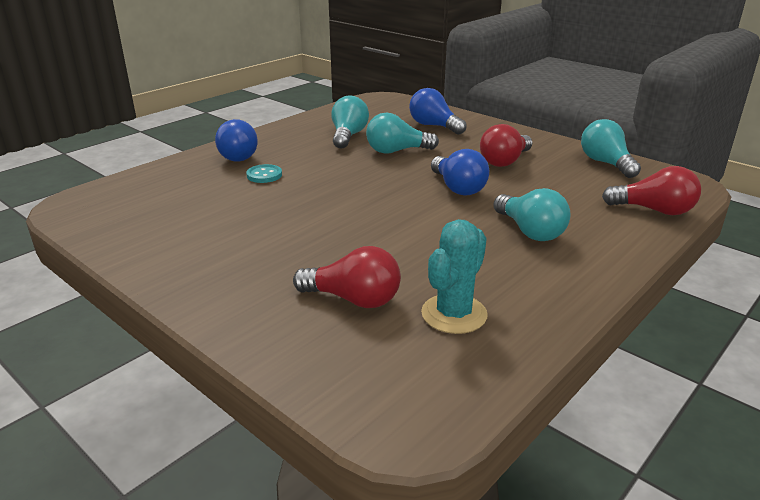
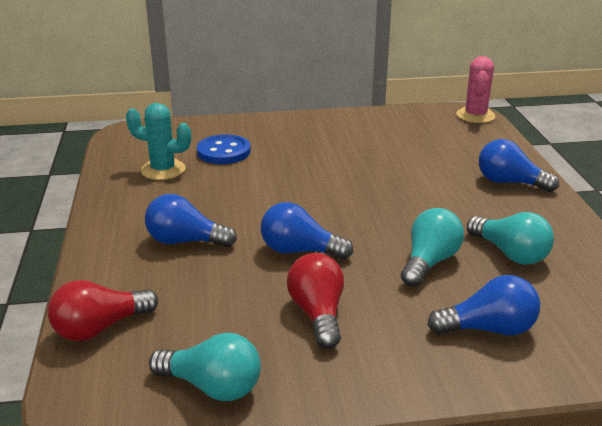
camera: 130 degrees right, 0 degrees up
turquoise button [246,164,282,183] -> none
red light bulb [293,246,401,308] -> blue button [197,134,251,164]
turquoise cactus [421,219,488,334] -> turquoise cactus turned 60 degrees counterclockwise [126,103,191,180]
turquoise light bulb [493,188,571,241] -> blue light bulb [145,194,237,247]
none -> pink cactus [456,56,495,123]

